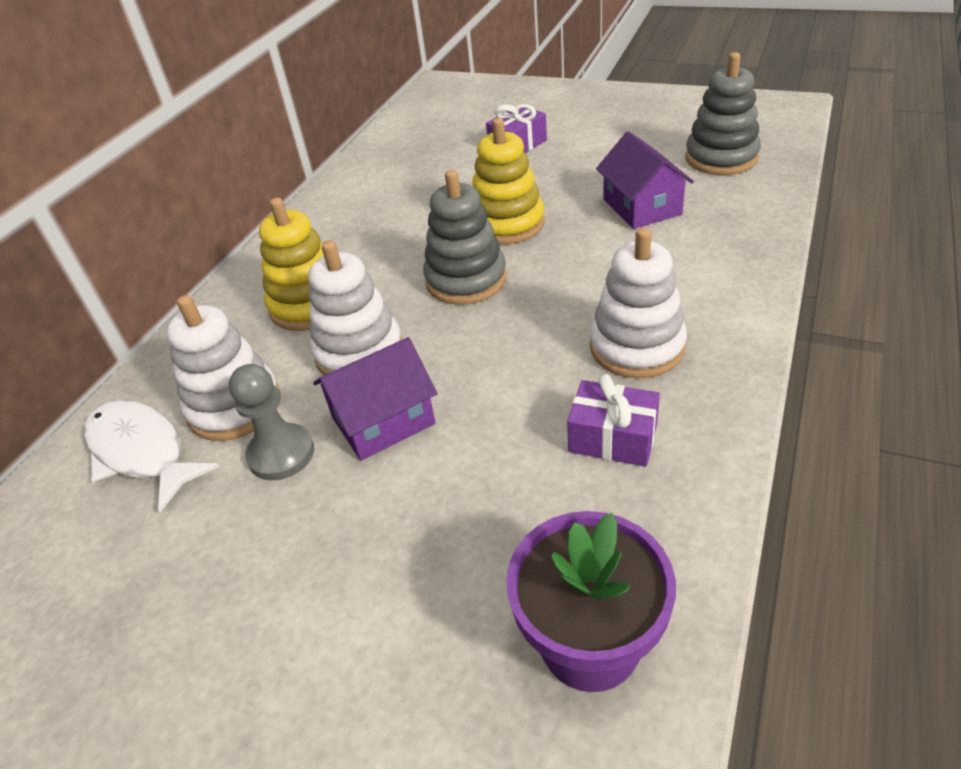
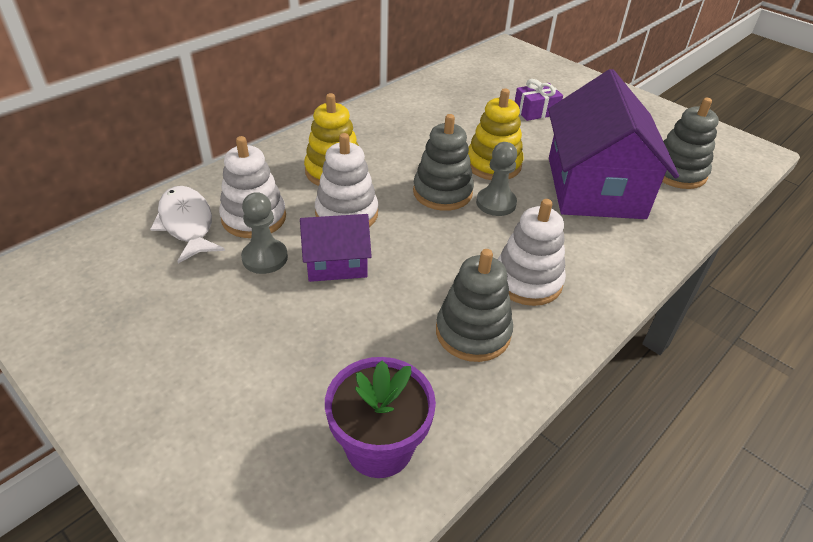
camera: 15 degrees right, 0 degrees up
purple gift [567,374,660,467] -> grey stacking toy [436,249,513,362]
purple house [596,131,694,229] -> purple house [548,69,679,219], size x1.98
none -> grey pawn [476,142,517,216]

